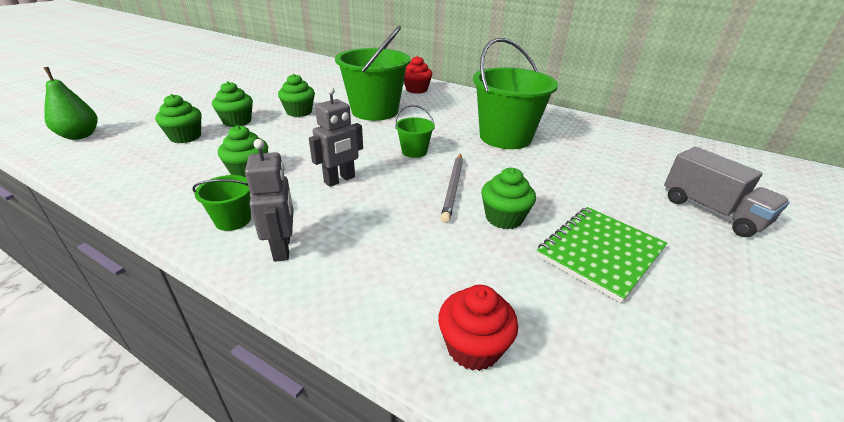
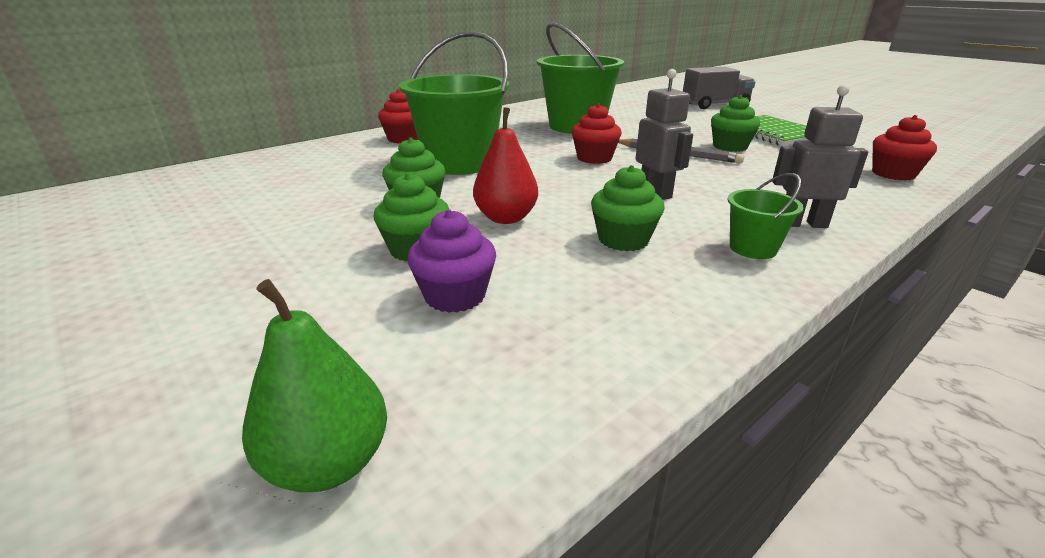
camera: 70 degrees left, 5 degrees down
green cupcake [155,94,201,143] -> purple cupcake [407,209,496,313]
green bucket [395,105,435,158] -> red cupcake [572,103,622,164]
none -> red pear [473,108,538,224]

